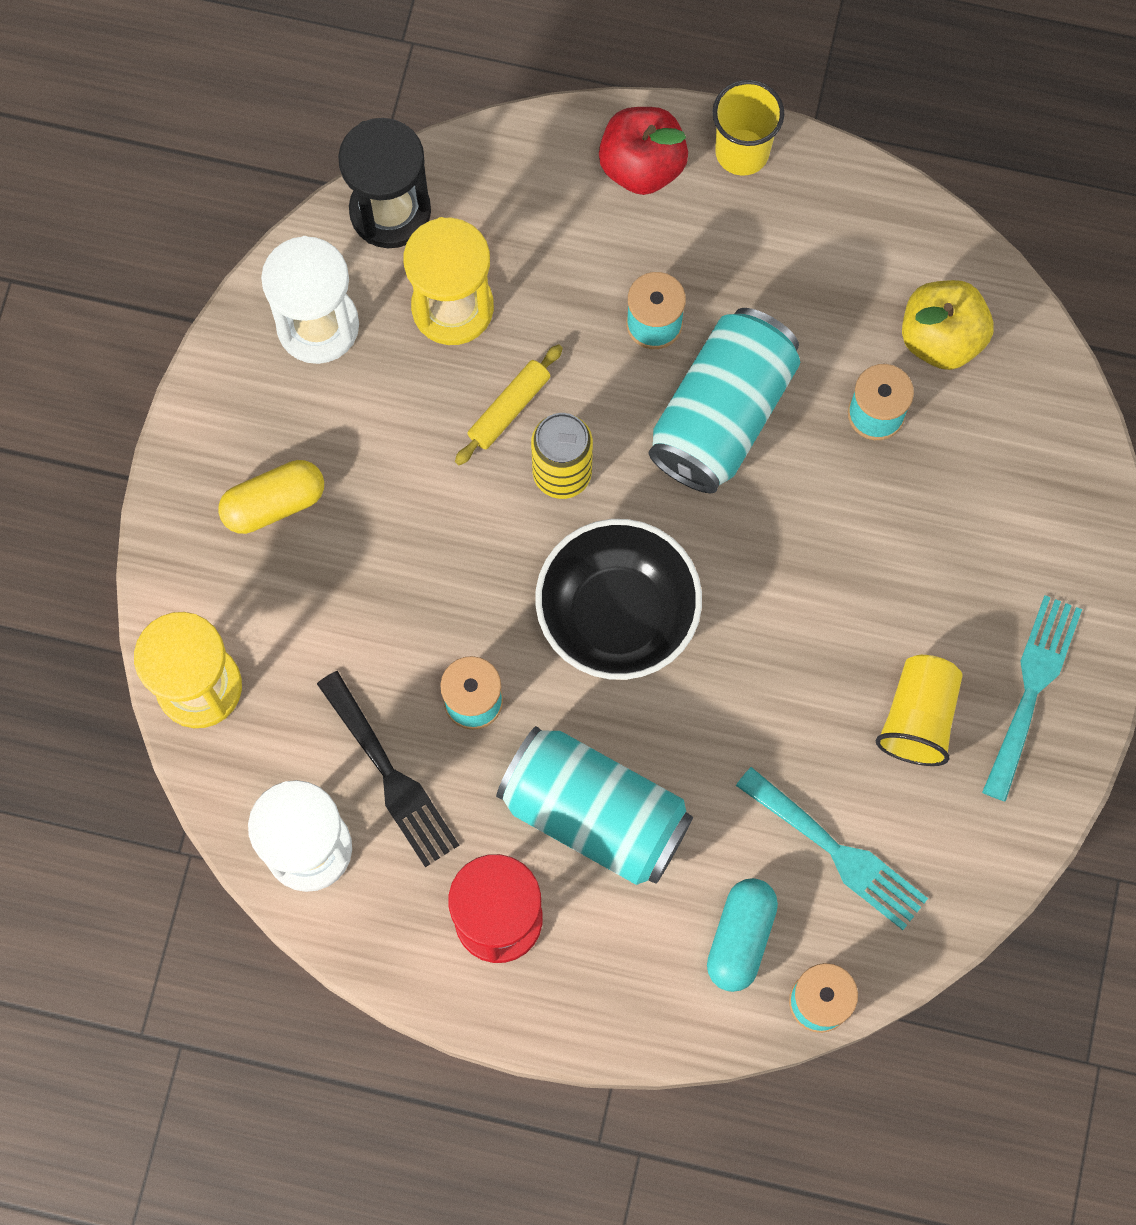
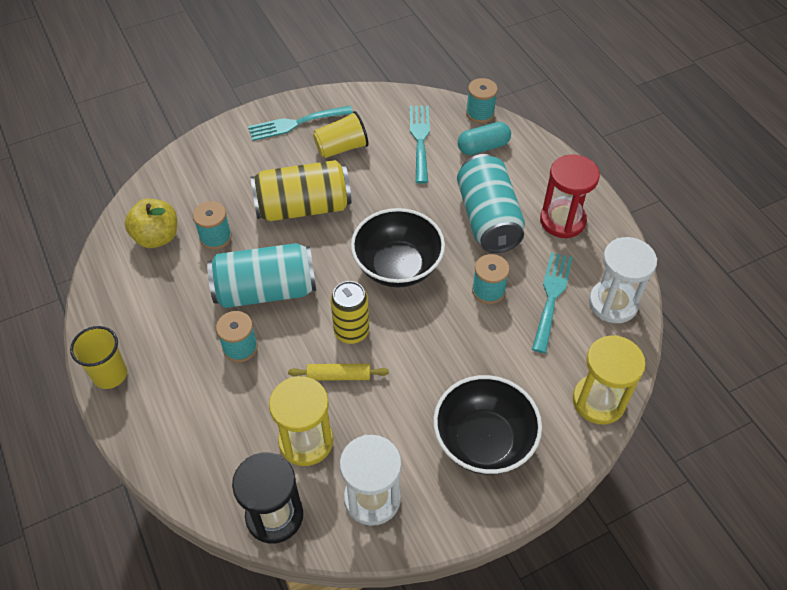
camera: 130 degrees left, 20 degrees down
yellow capsule [218,460,324,534] -> black bowl [433,375,542,475]
black fork [317,671,459,867] -> turquoise fork [532,252,573,353]
red apple [599,107,688,195] -> none
none -> yellow can [250,160,351,221]

